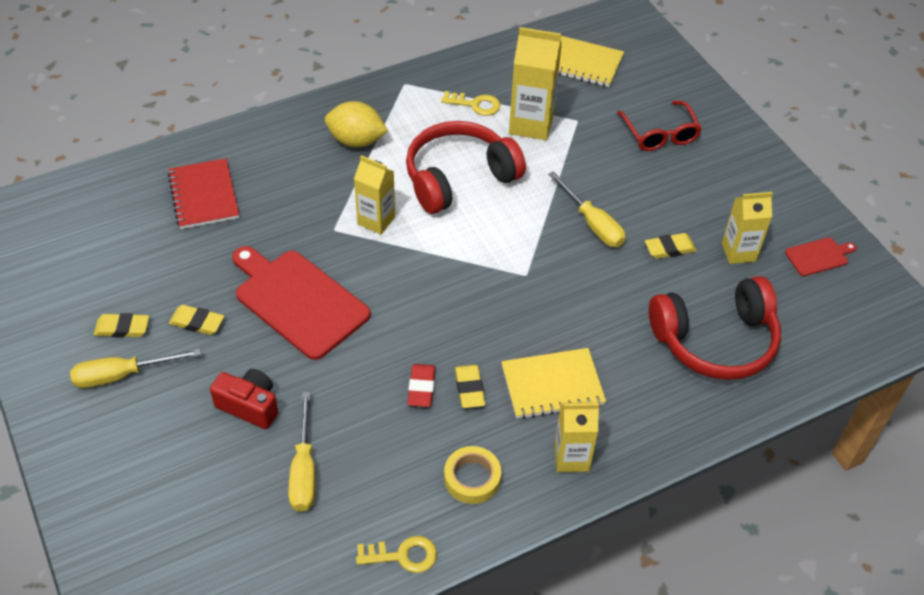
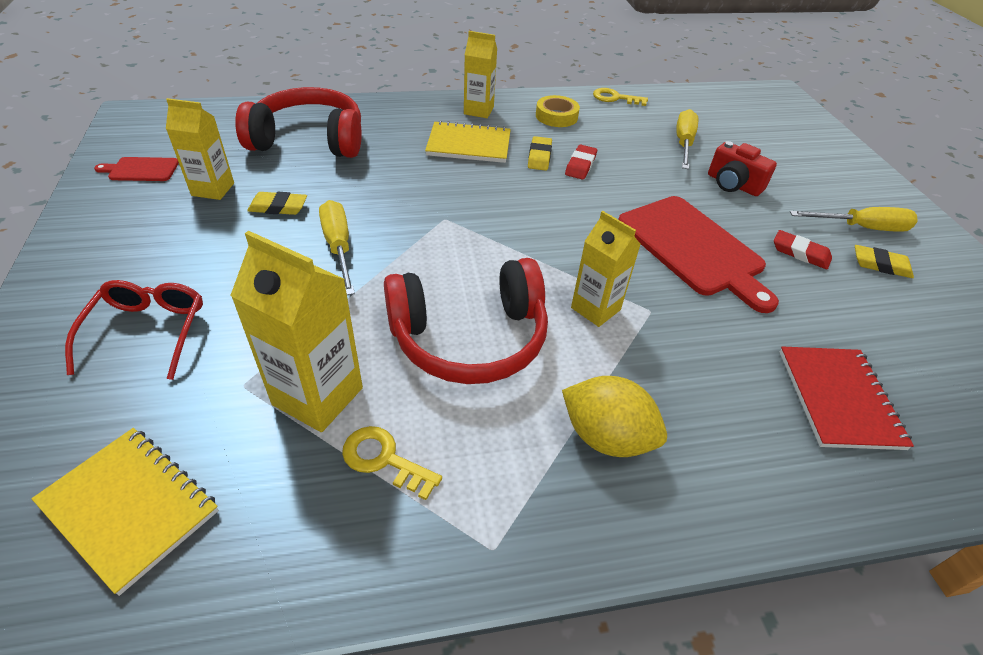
camera: 165 degrees left, 5 degrees down
yellow eraser [169,305,224,335] -> red eraser [774,230,832,269]

